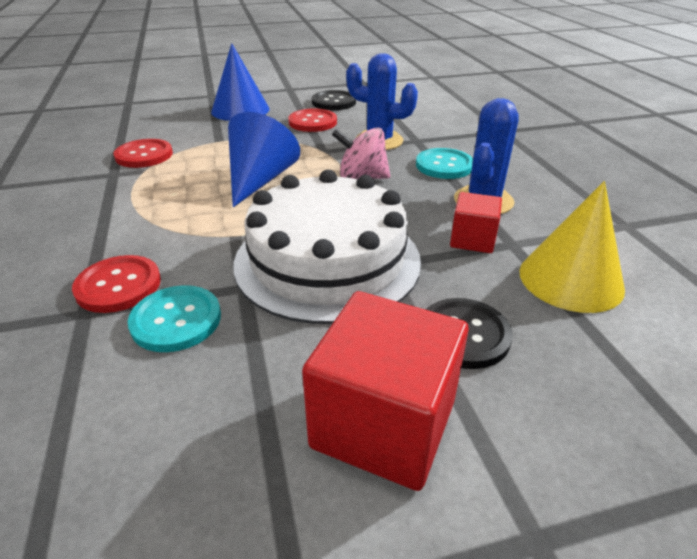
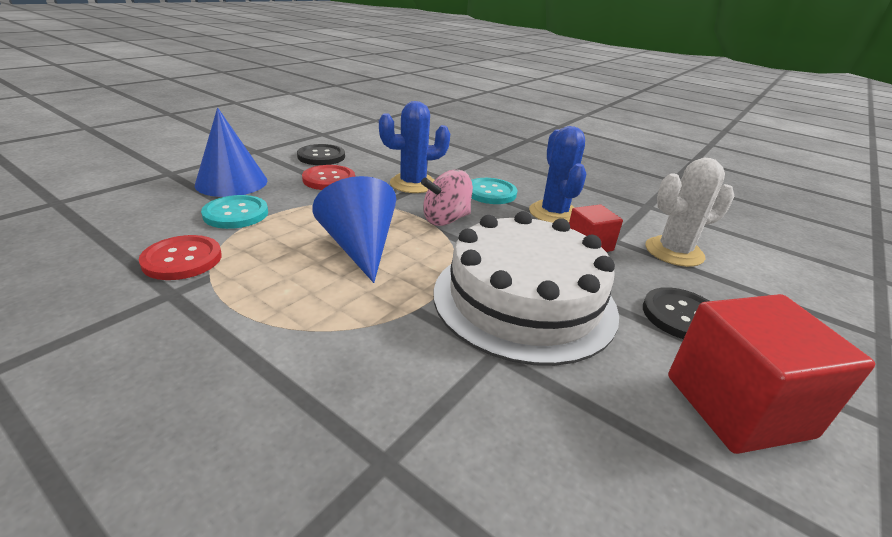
camera: 40 degrees left, 5 degrees down
red button [72,255,161,313] -> none
turquoise button [128,285,221,352] -> turquoise button moved to [201,195,268,229]
yellow cone [520,181,625,313] -> white cactus [645,158,734,267]

